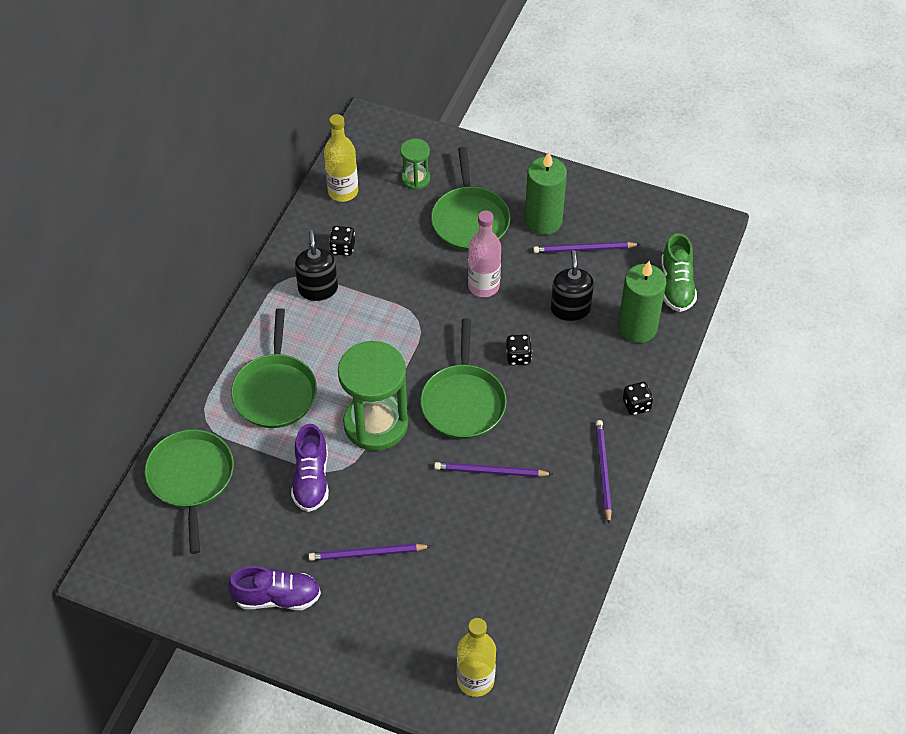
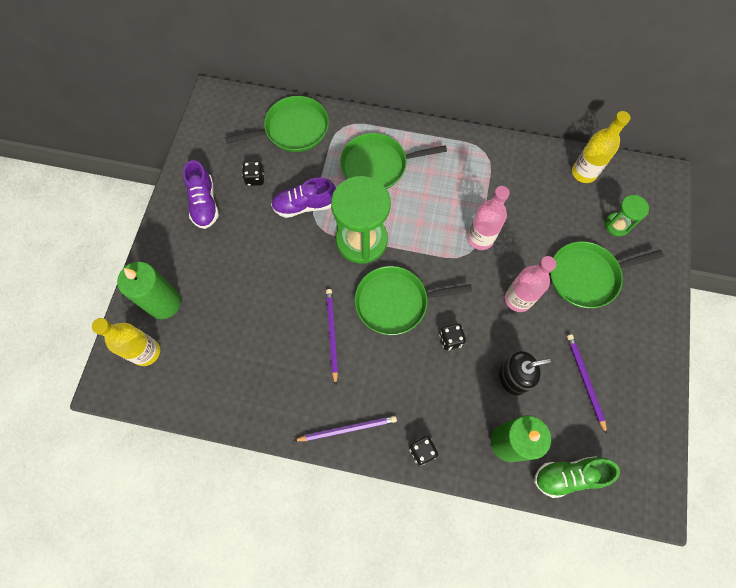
camera: 80 degrees right, 15 degrees up
black soap dispenser [295,230,338,301] -> none
purple pencil [309,544,431,561] -> none
black dice [329,226,355,256] -> black dice moved to [242,161,264,186]
green candle [525,152,567,235] -> green candle moved to [117,262,181,319]
none -> pink bottle [468,186,510,250]

